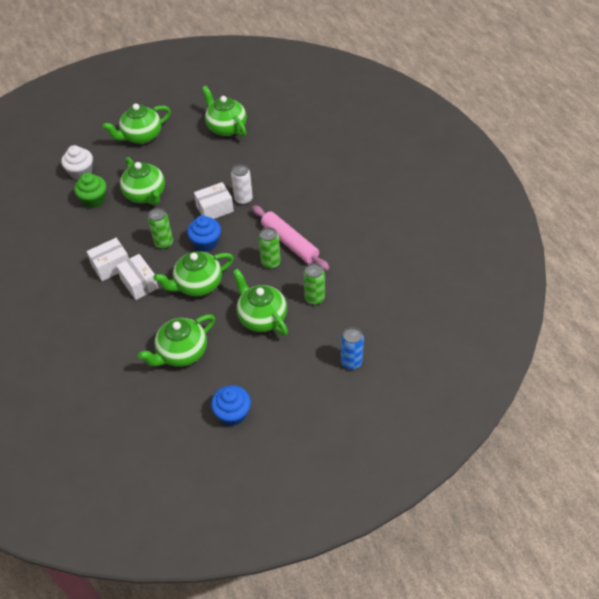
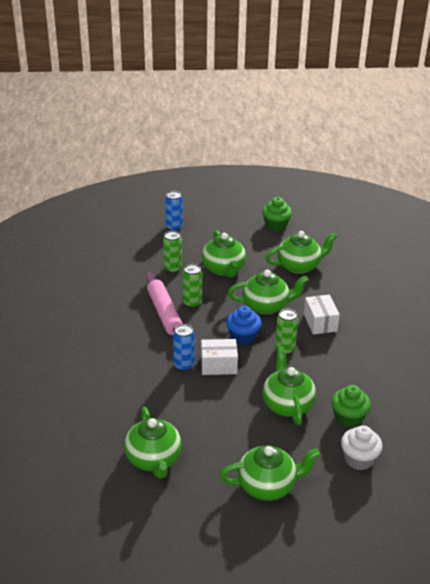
camera: 160 degrees left, 15 degrees down
white box [87,238,129,281] -> none
blue cupcake [211,385,251,426] -> green cupcake [262,197,292,231]
white can [231,164,253,205] -> blue can [173,324,195,371]

